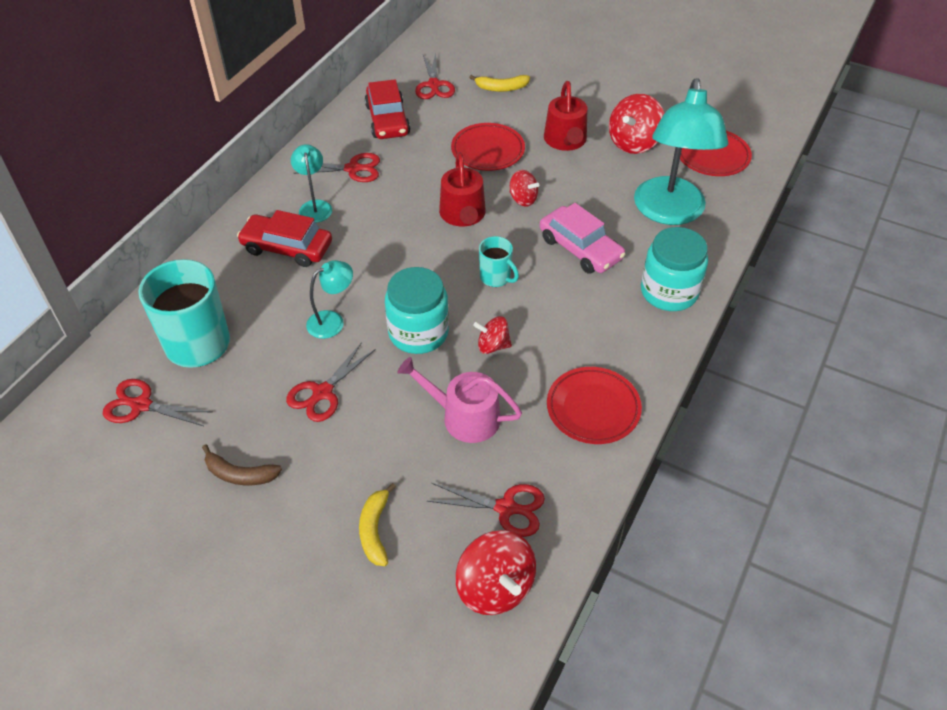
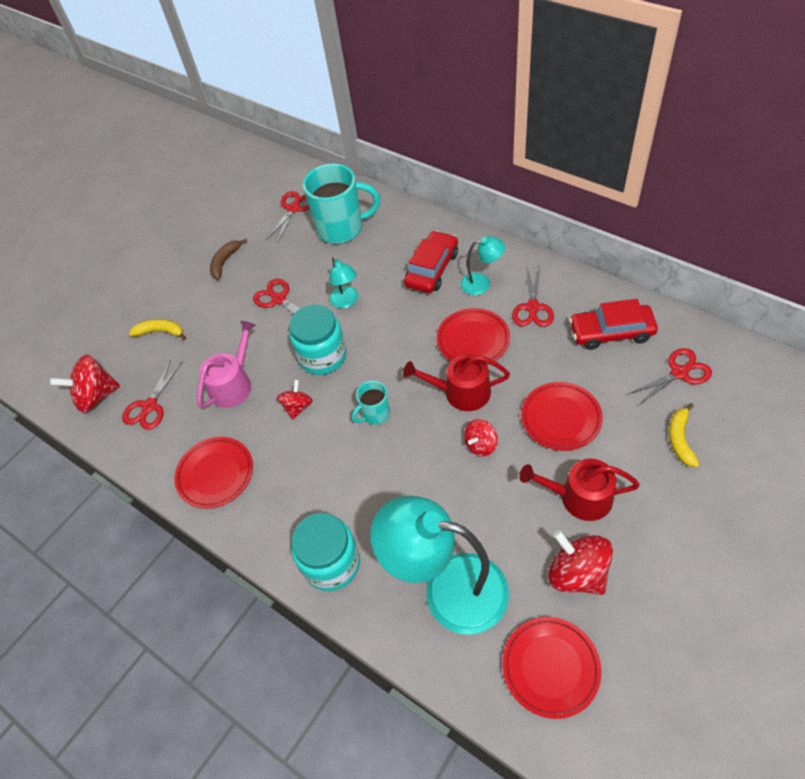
camera: 105 degrees right, 5 degrees up
red scissors [415,53,455,99] -> red scissors turned 150 degrees clockwise [627,348,712,406]
pink car [540,203,625,274] -> none
none -> red plate [437,308,510,365]

